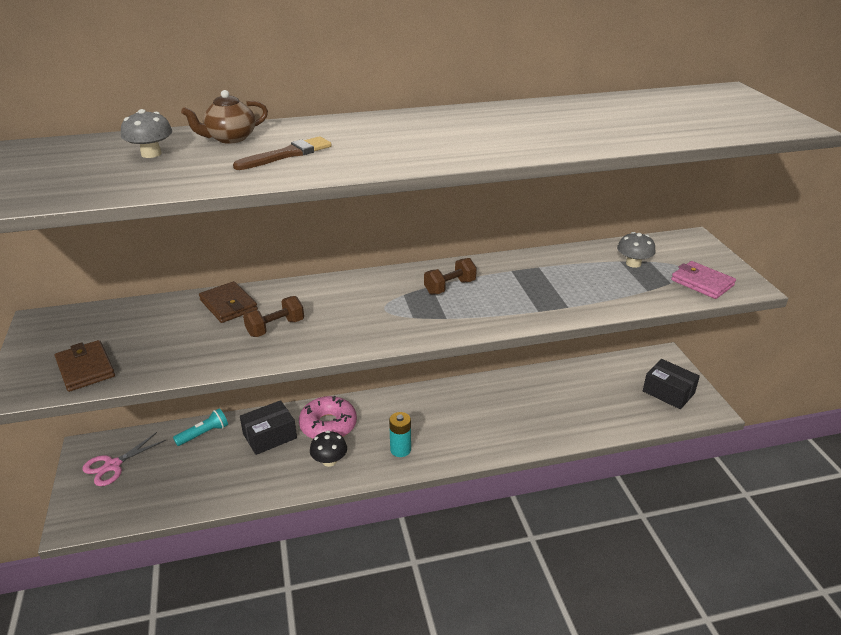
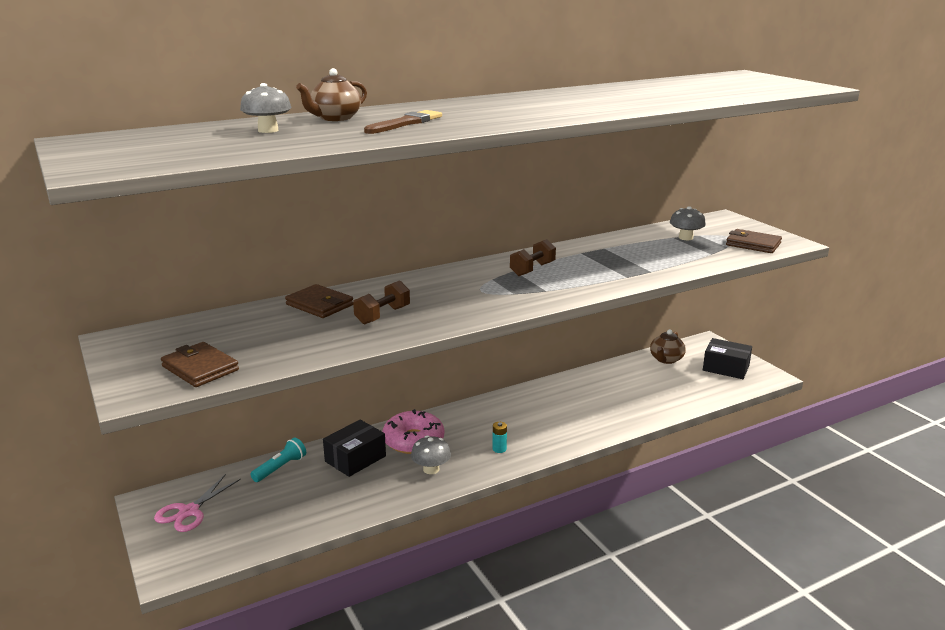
camera: 15 degrees left, 10 degrees down
black mushroom [310,431,347,467] -> grey mushroom [411,435,451,474]
turquoise battery [389,412,411,457] -> turquoise battery [492,422,507,453], size x0.64
pink wallet [671,261,736,299] -> brown wallet [726,229,782,253]
none -> brown teapot [650,329,686,364]

